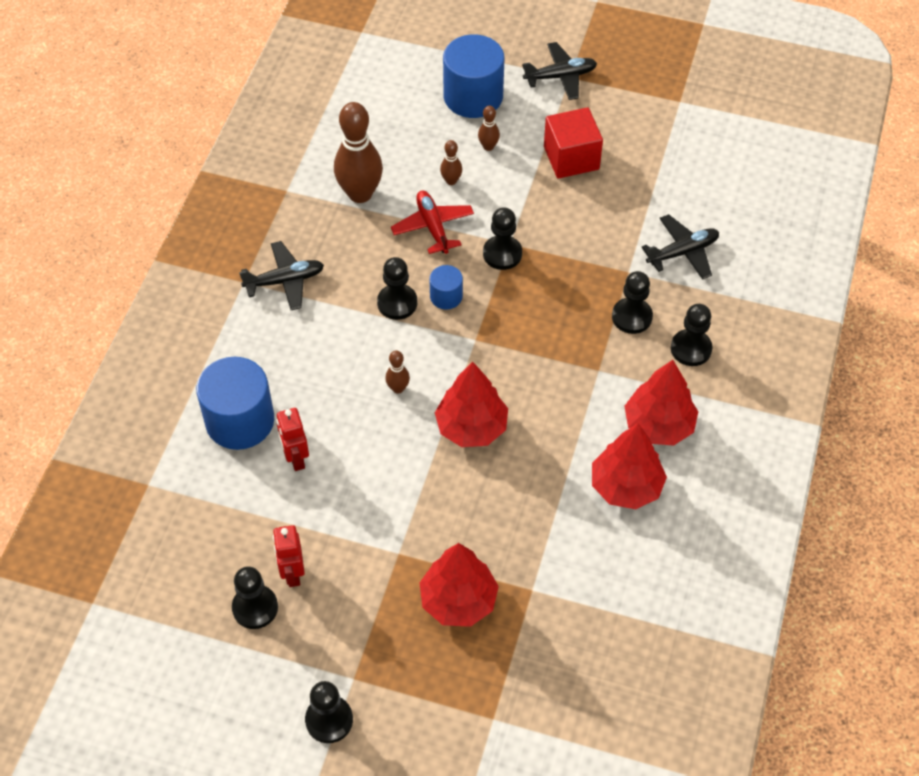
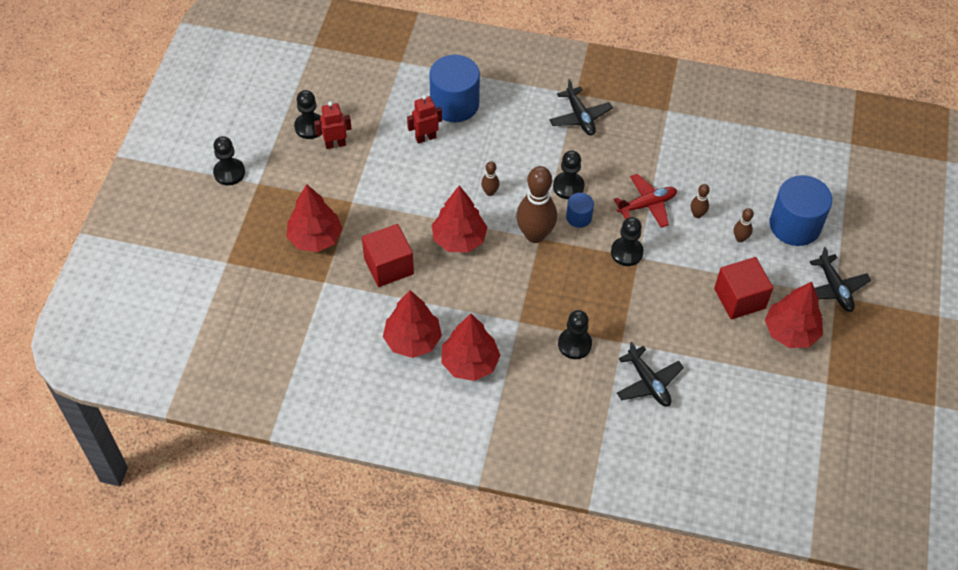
camera: 85 degrees right, 0 degrees up
brown bowling pin [334,102,383,203] -> brown bowling pin moved to [516,166,557,243]
black pawn [671,304,713,366] -> none
none -> red cube [362,224,414,287]
none -> red tree [765,282,823,348]

